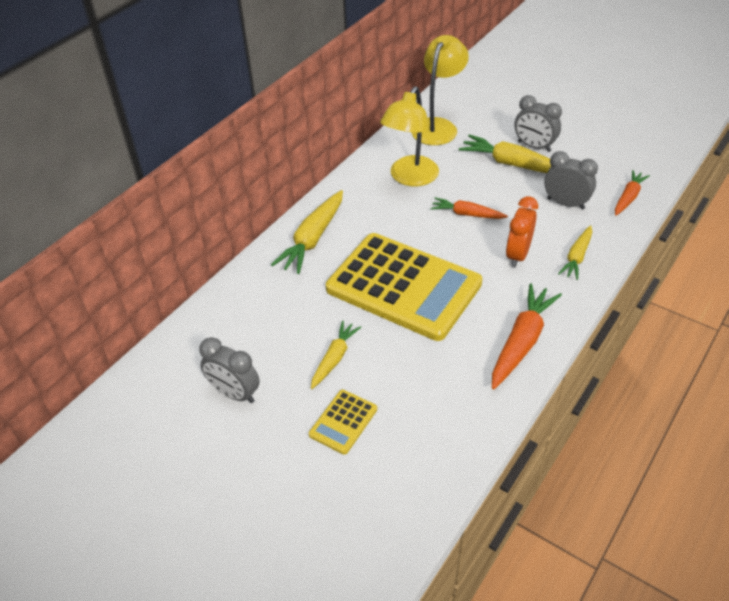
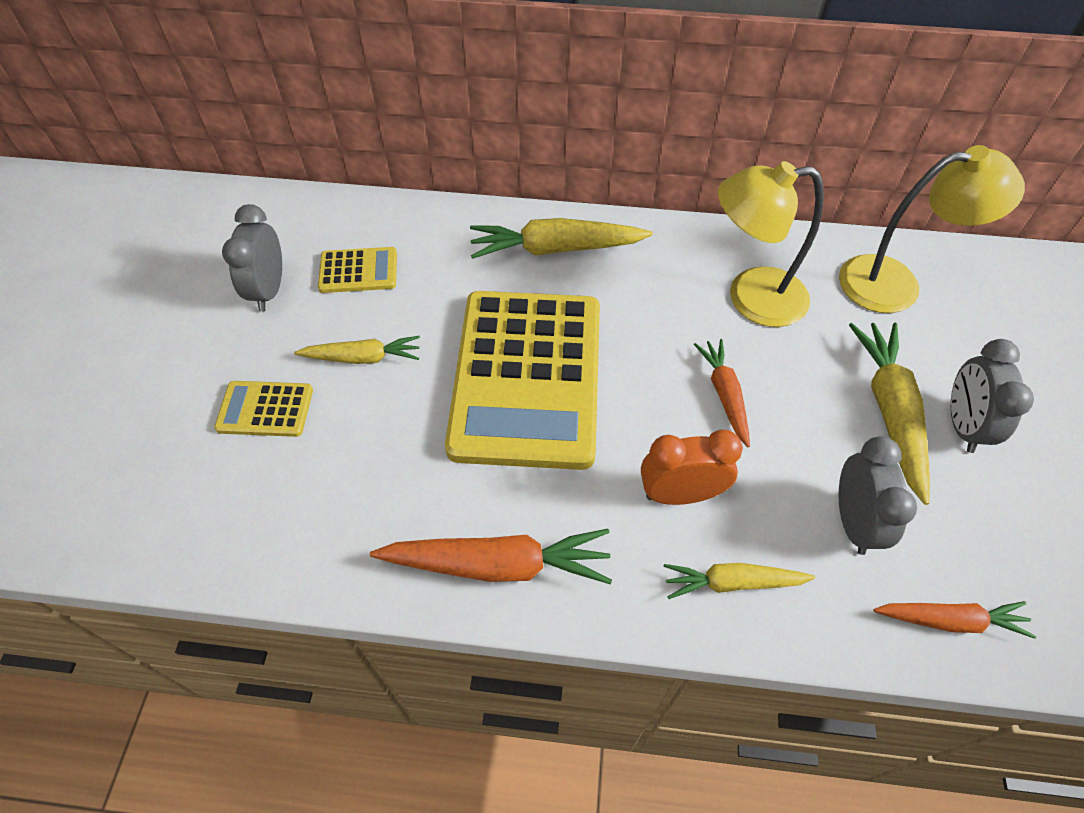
camera: 60 degrees right, 10 degrees up
none -> yellow calculator [318,247,397,293]

